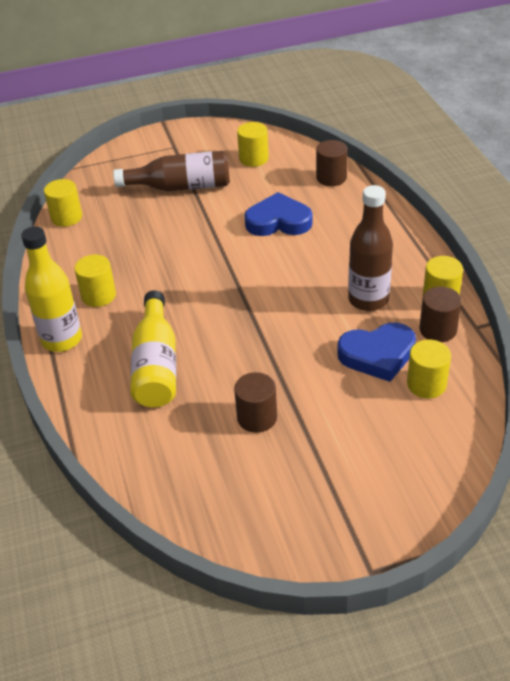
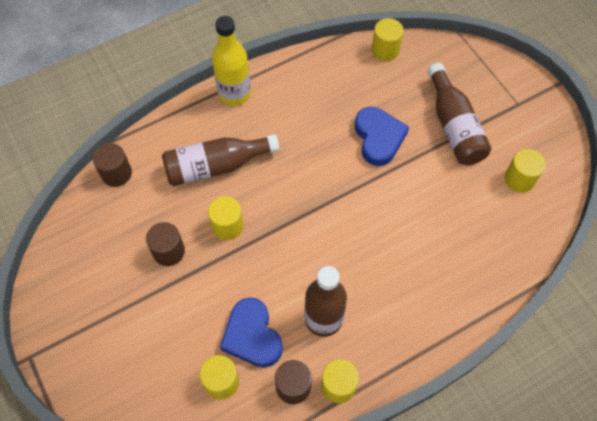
camera: 75 degrees right, 20 degrees up
yellow cylinder [74,255,116,307] -> yellow cylinder moved to [208,196,244,240]
yellow bottle [130,290,176,407] -> brown bottle [162,134,279,186]
blue heart [244,192,312,236] -> blue heart moved to [355,107,409,166]
brown cylinder [316,140,348,186] -> brown cylinder moved to [93,143,132,187]

